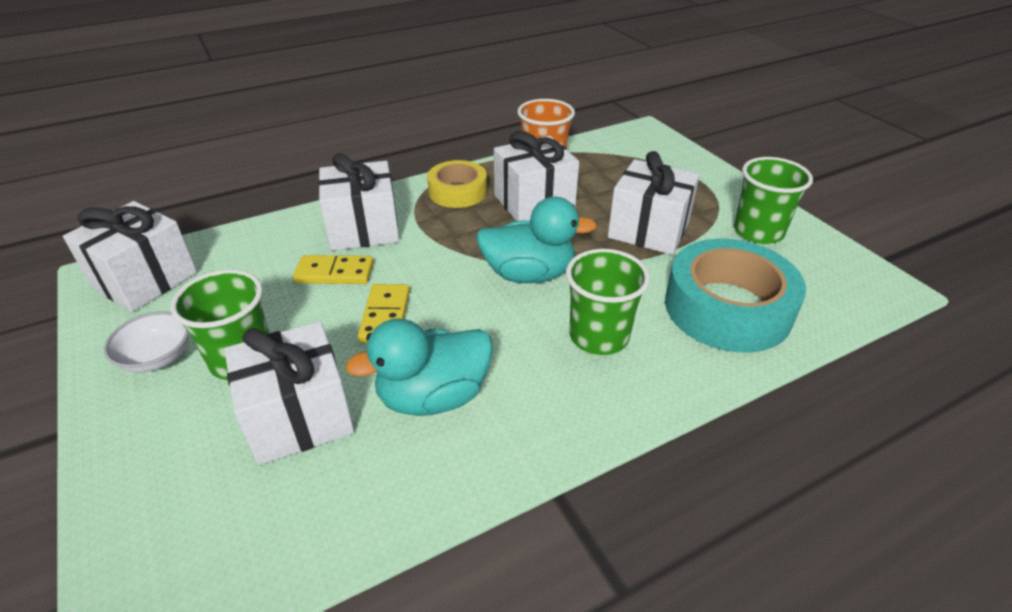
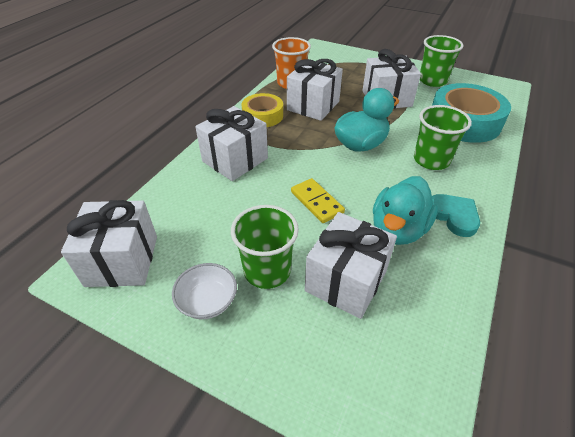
camera: 35 degrees left, 5 degrees up
yellow domino [293,255,374,284] -> none
none -> turquoise heart [432,194,480,237]

